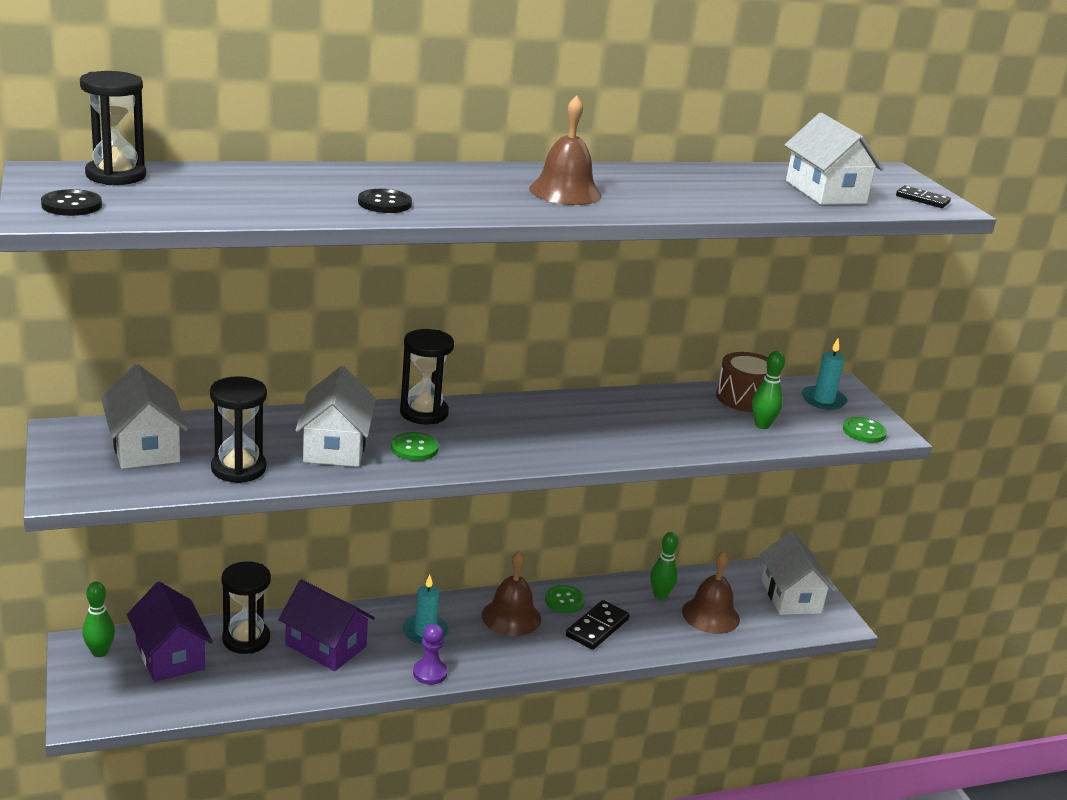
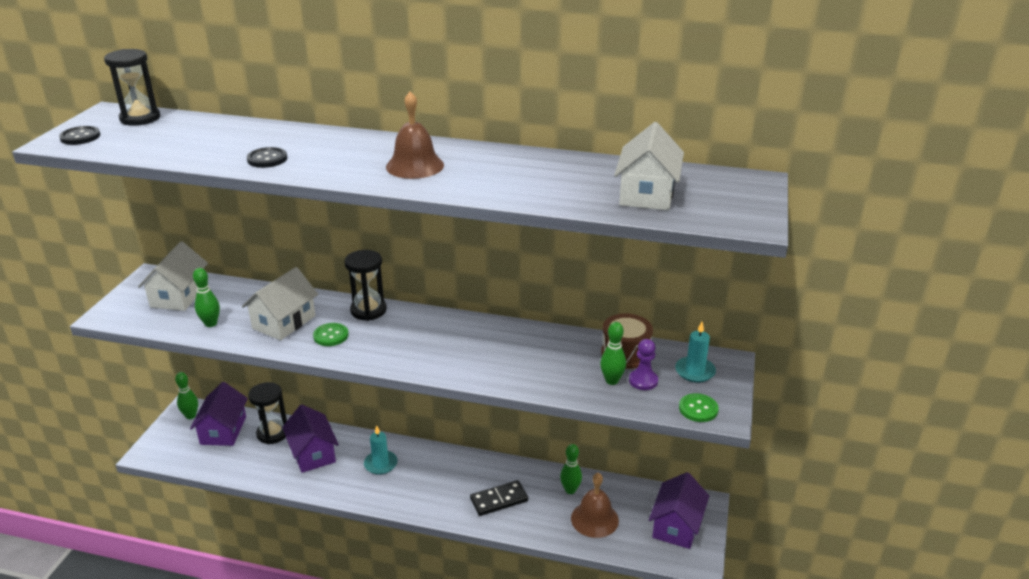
camera: 35 degrees right, 5 degrees up
black hourglass [210,376,267,483] -> green bowling pin [193,268,220,327]
purple pawn [413,624,448,685] -> purple pawn moved to [629,339,658,390]
brown bell [482,551,541,636] -> none
green button [545,585,585,613] -> none
white house [760,531,835,615] -> purple house [649,472,709,549]
black domino [896,185,951,208] -> none

